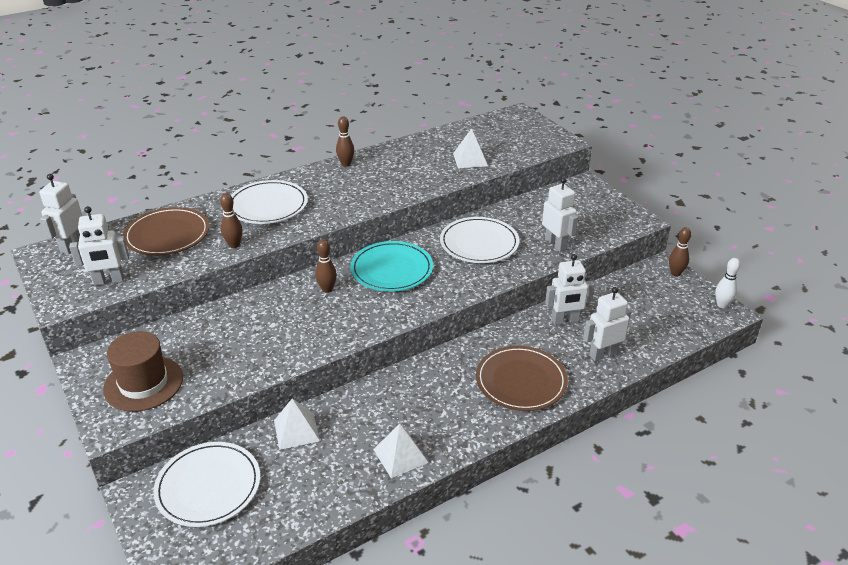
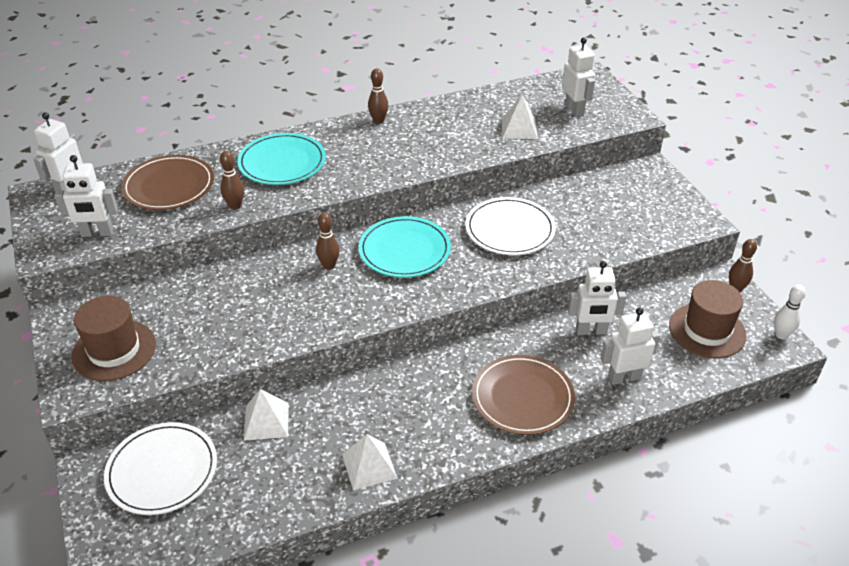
camera: 10 degrees right, 5 degrees up
white plate [231,180,308,224] -> turquoise plate [237,133,326,185]
white robot [542,177,578,252] -> white robot moved to [562,38,595,117]
none -> brown hat [669,280,747,358]

